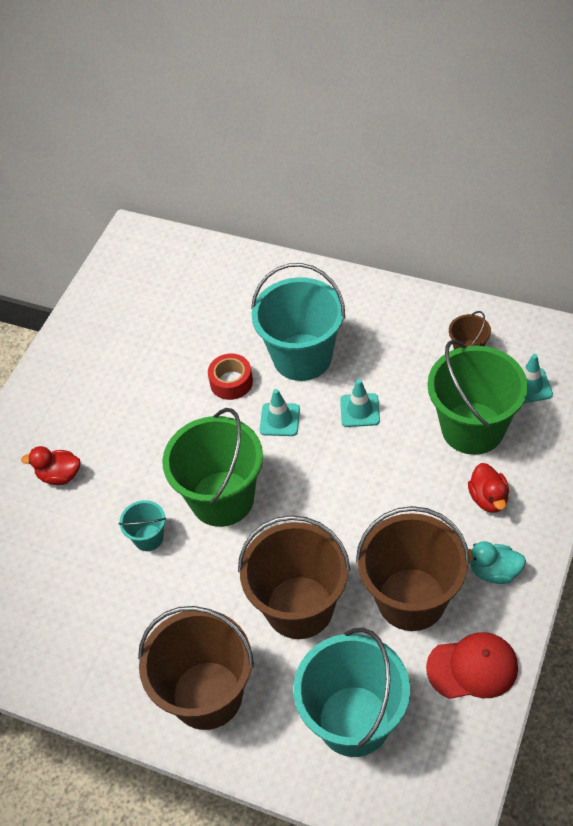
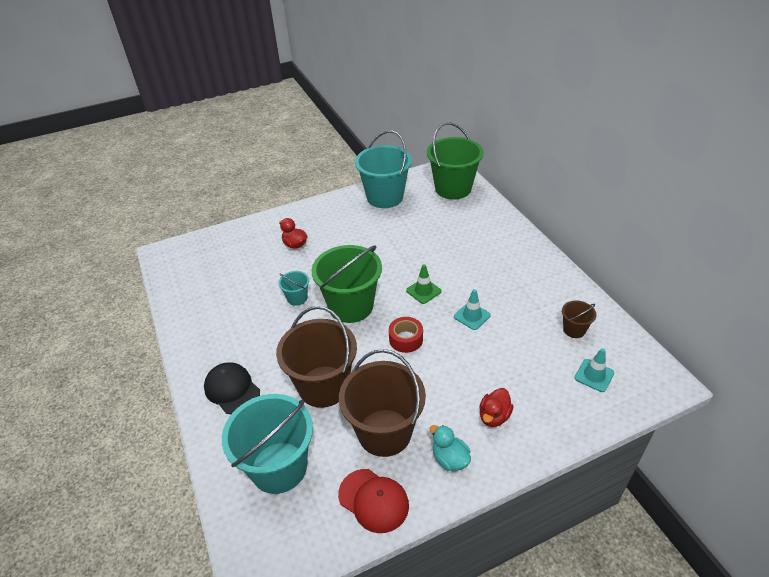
camera: 40 degrees right, 10 degrees down
brown bucket [138,606,254,730] -> black cap [204,362,260,414]
red tape [208,353,253,400] -> red tape moved to [389,317,423,353]
turquoise bucket [251,263,345,381] -> turquoise bucket moved to [355,130,412,208]
turquoise traffic cone [259,389,300,436] -> green traffic cone [406,264,441,304]
green bucket [428,340,528,455] -> green bucket moved to [427,122,484,200]

